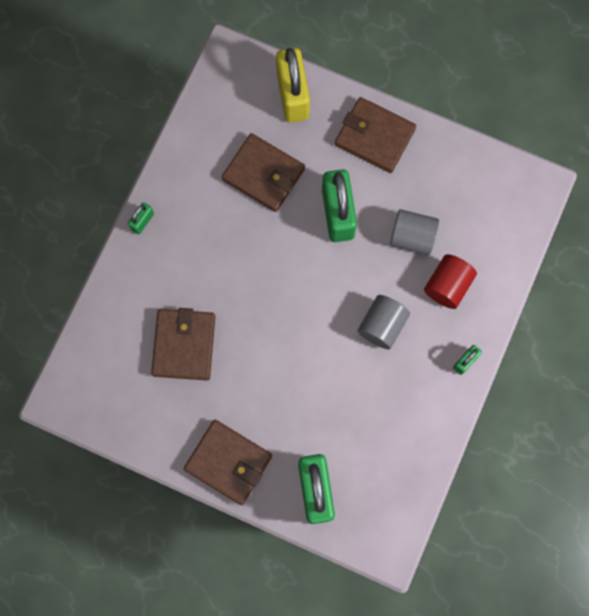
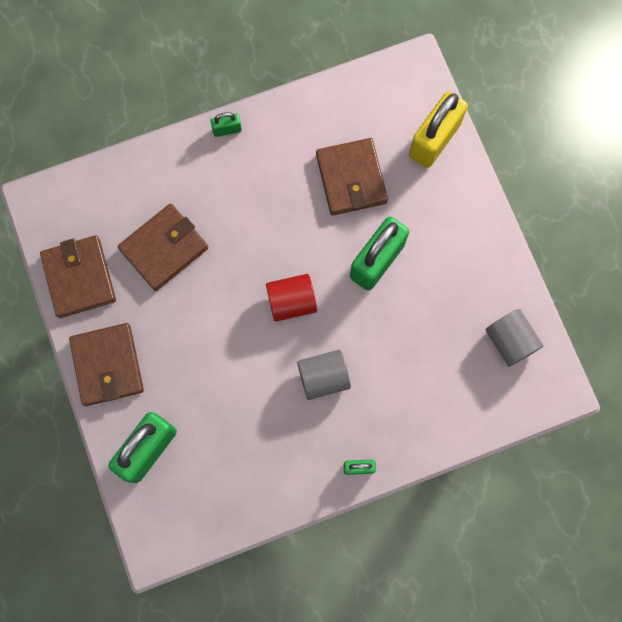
camera: 45 degrees right, 0 degrees up
brown wallet [335,97,416,173] -> brown wallet moved to [40,235,116,318]
grey cylinder [390,209,439,255] -> grey cylinder moved to [486,309,543,367]
red cylinder [424,254,477,309] -> red cylinder moved to [266,274,317,322]

